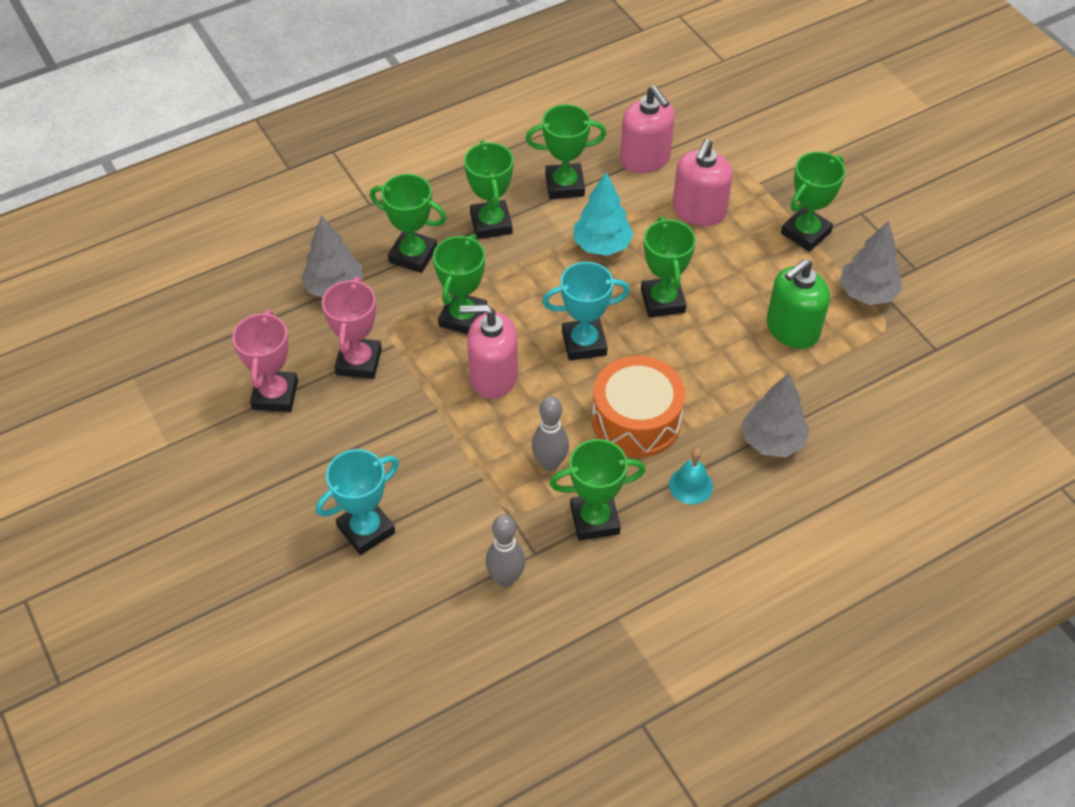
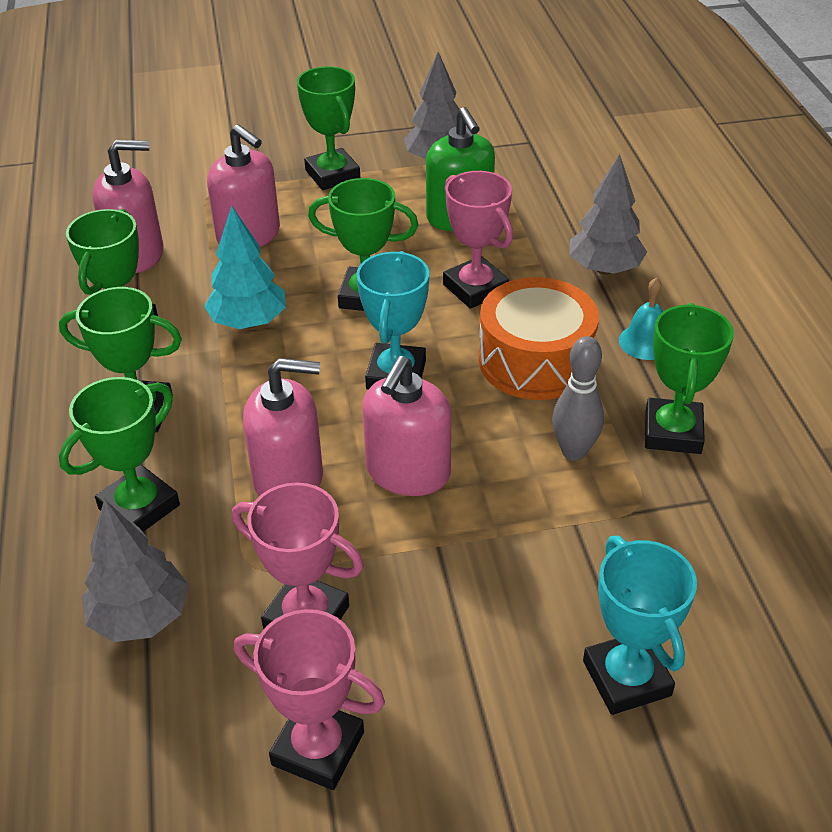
camera: 70 degrees left, 10 degrees down
green trophy [433,234,487,334] -> pink soap dispenser [243,358,323,496]
grey bowling pin [486,515,525,587] -> none
none -> pink trophy [443,171,513,309]

